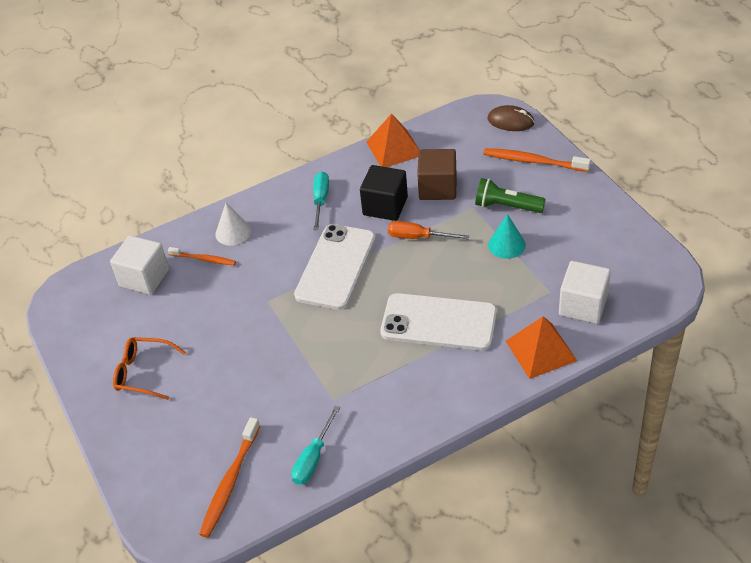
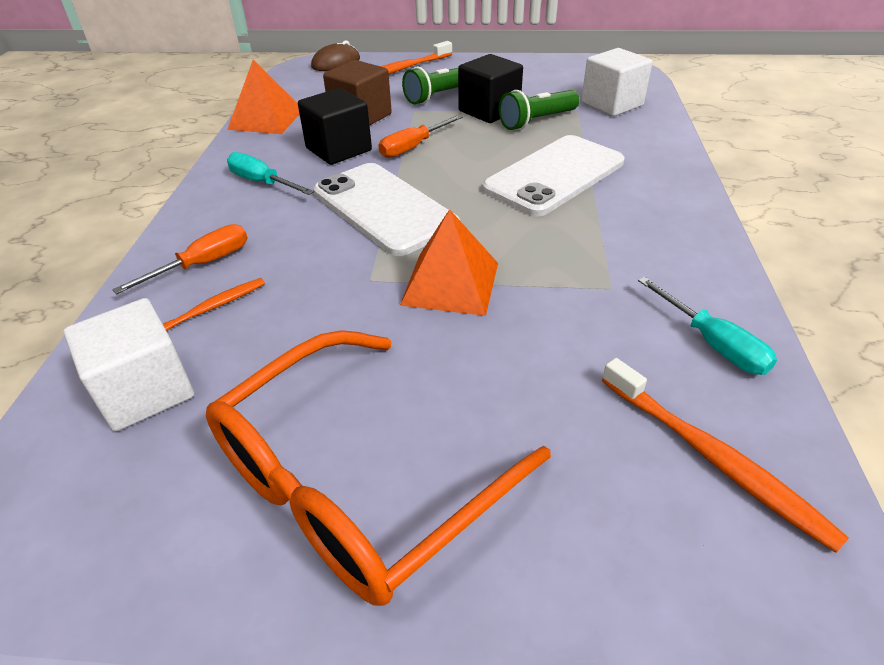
camera: 60 degrees left, 5 degrees down
orange glasses [113,337,186,400] -> orange glasses [206,330,551,606], size x1.92
white cone [215,203,251,246] -> orange screwdriver [112,224,248,294]
turquoise cone [488,214,526,259] -> black cube [458,54,523,123]
orange pyramid [506,316,577,379] -> orange pyramid moved to [400,209,498,316]
none -> green flashlight [498,90,580,130]

